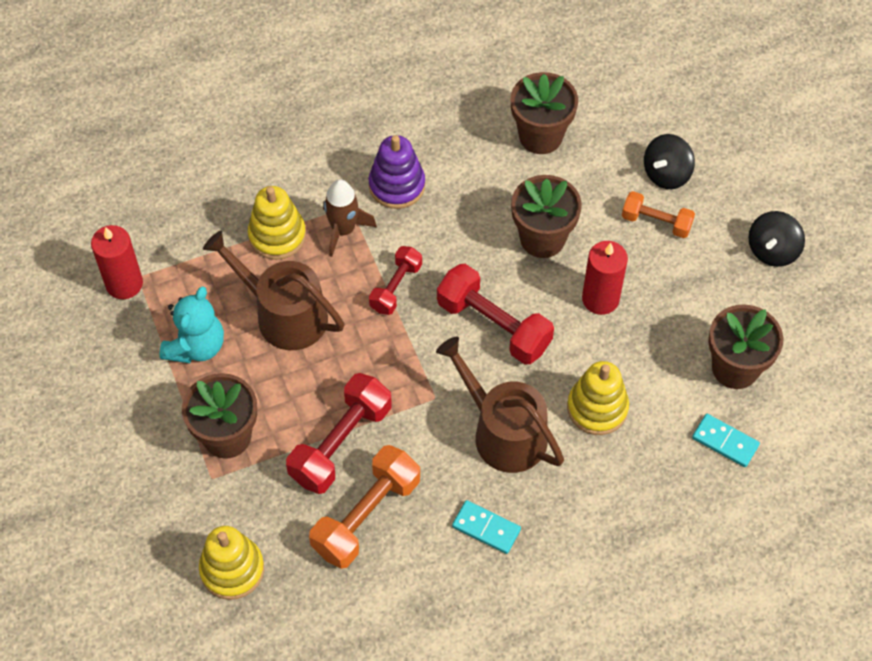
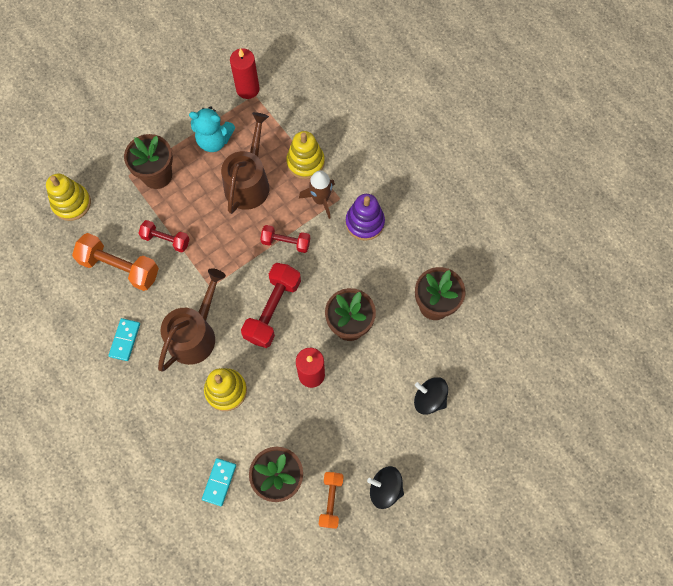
camera: 75 degrees right, 10 degrees up
red dumbbell [286,373,392,494] -> red dumbbell [138,220,189,253], size x0.60
orange dumbbell [622,191,695,238] -> orange dumbbell moved to [319,472,344,529]

